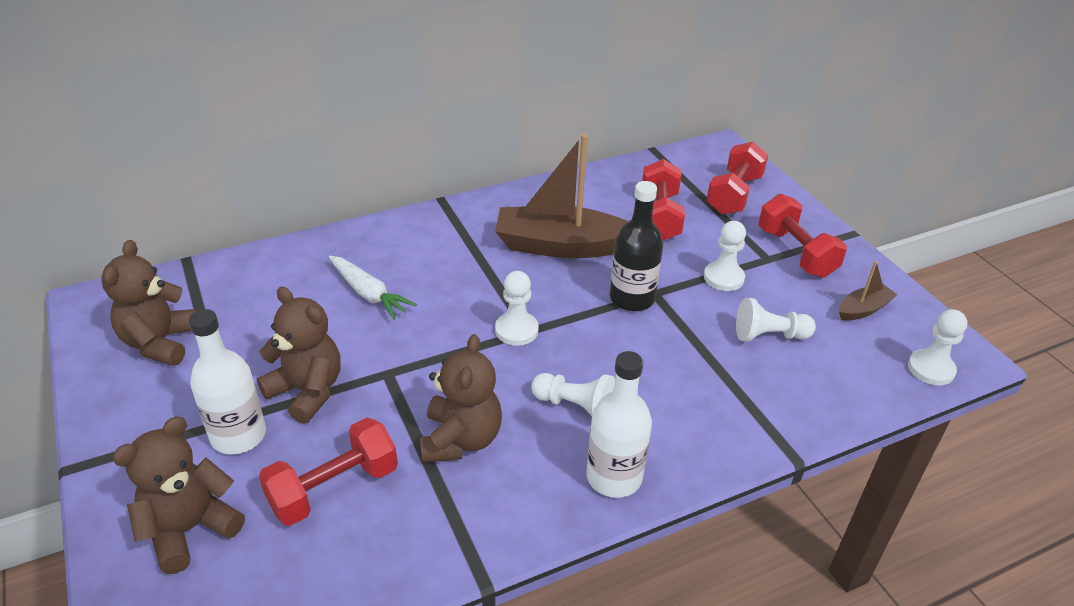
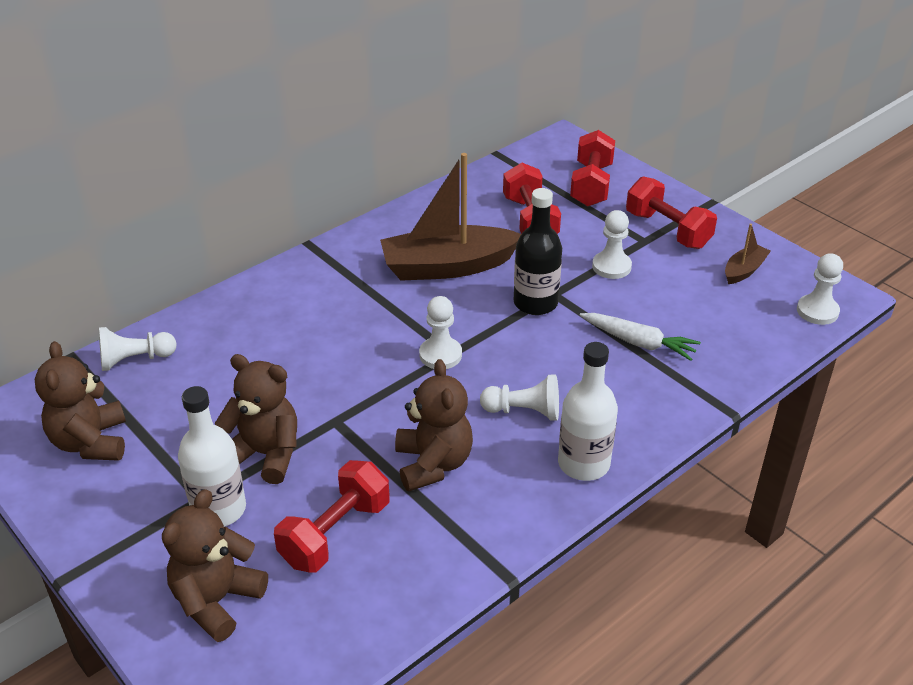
camera: 15 degrees left, 0 degrees up
white carrot [329,256,417,320] -> white carrot moved to [580,313,701,361]
white pawn [736,298,816,342] -> white pawn moved to [99,327,176,371]

